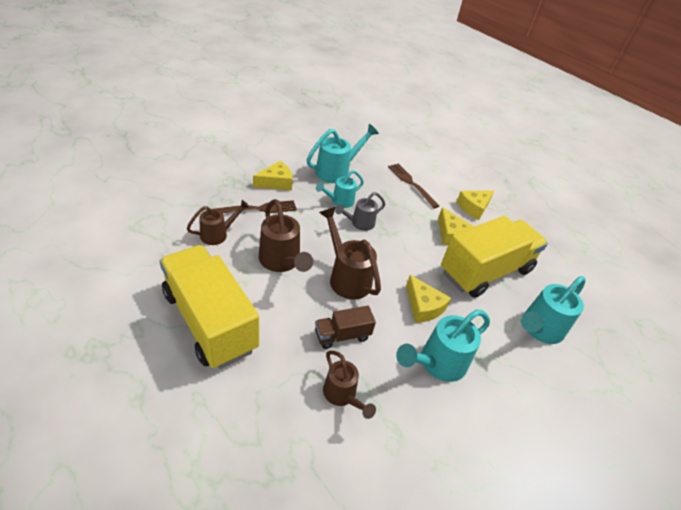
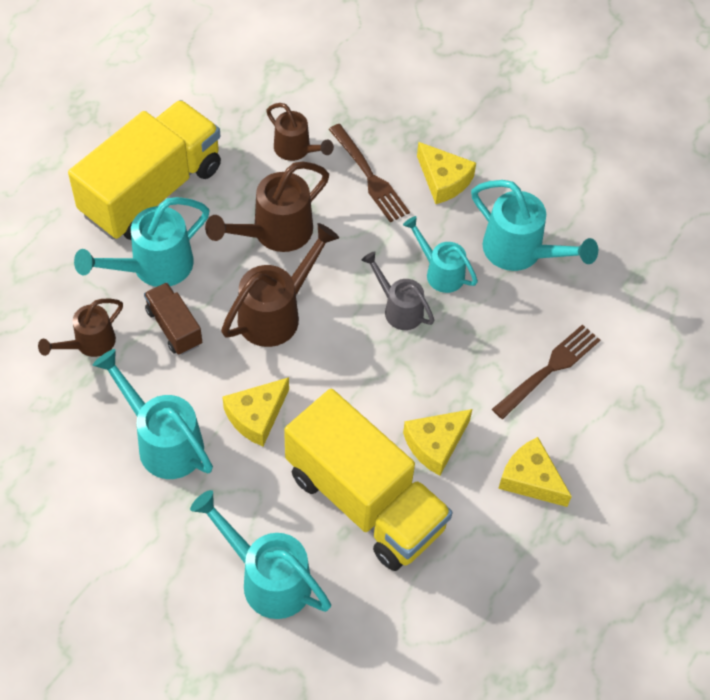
camera: 80 degrees right, 15 degrees up
none -> turquoise watering can [74,197,210,287]

